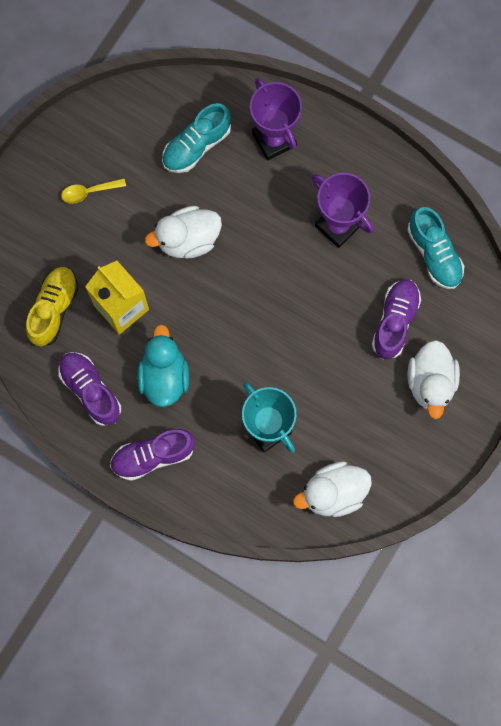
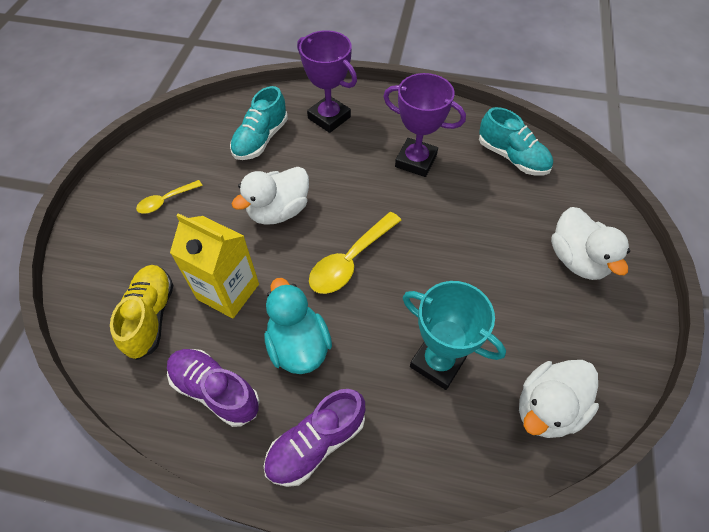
camera: 20 degrees left, 20 degrees down
purple shoe [372,279,421,360] -> none
none -> yellow spoon [309,212,401,294]

